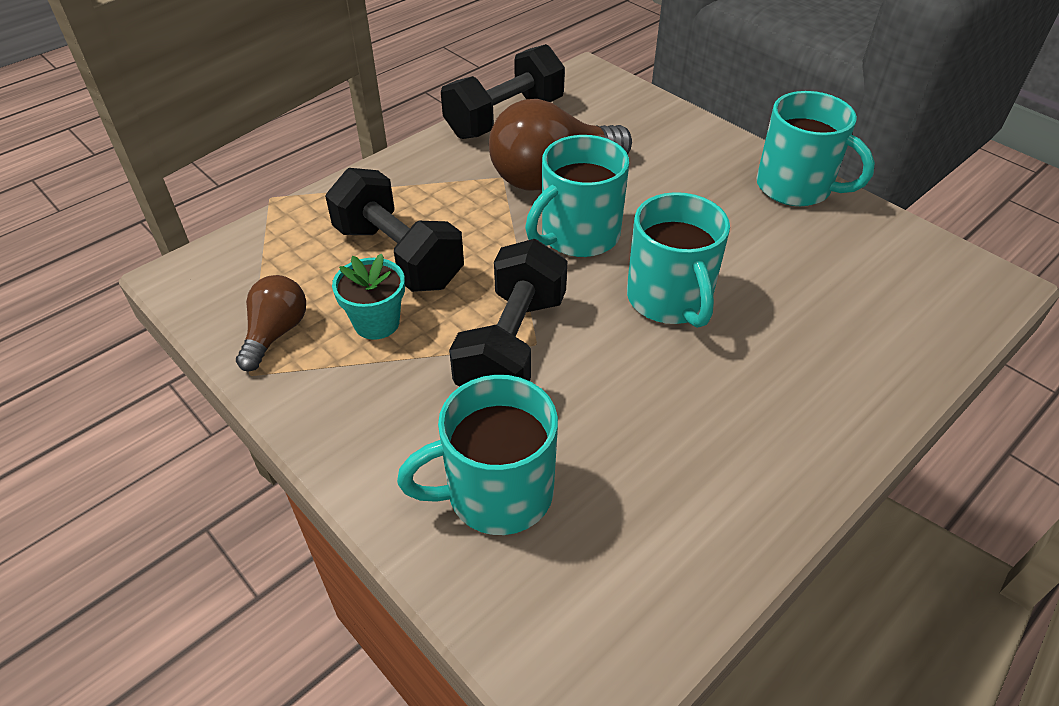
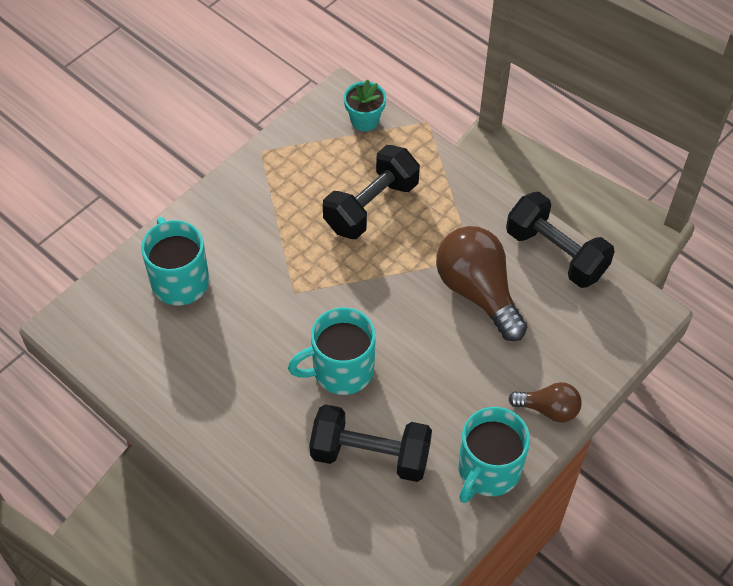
camera: 85 degrees right, 10 degrees up
brown light bulb [236,275,306,371] -> brown light bulb moved to [508,382,582,422]
turquoise flower pot [332,254,405,340] -> turquoise flower pot moved to [344,79,386,131]
black dumbbell [449,239,567,387] -> black dumbbell moved to [309,404,432,482]
turquoise mug [525,135,629,257] -> none

